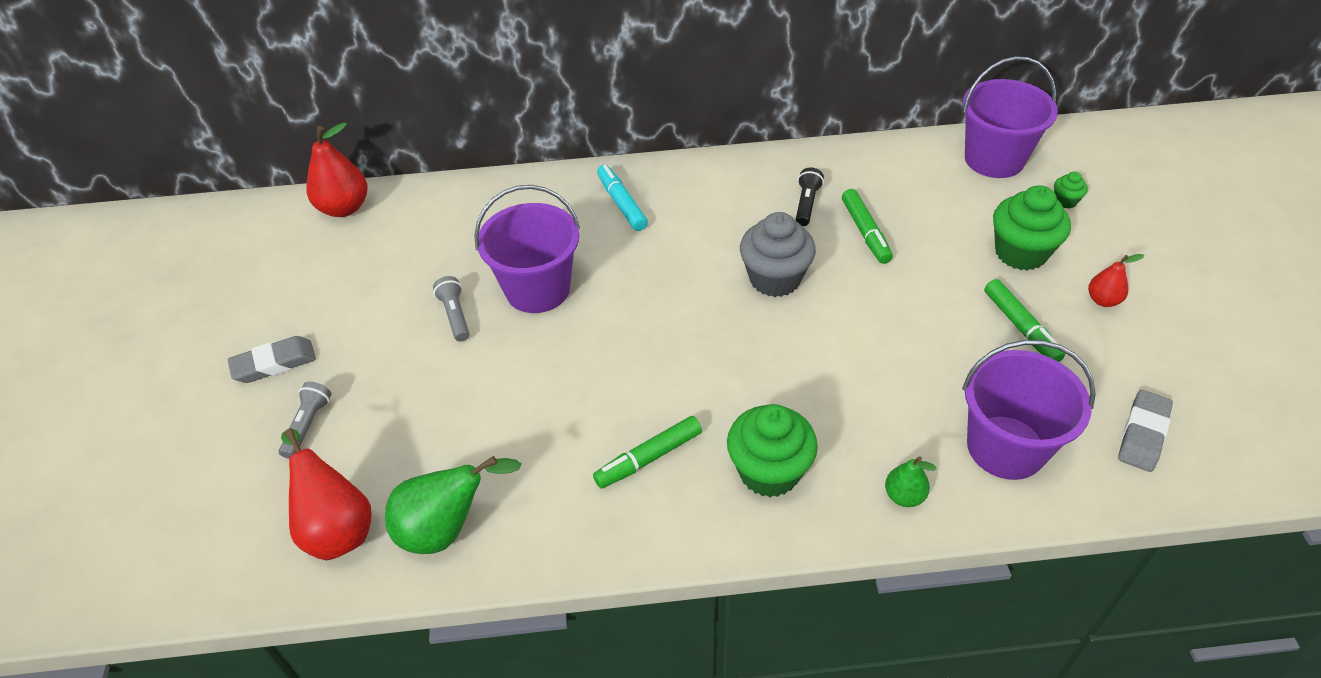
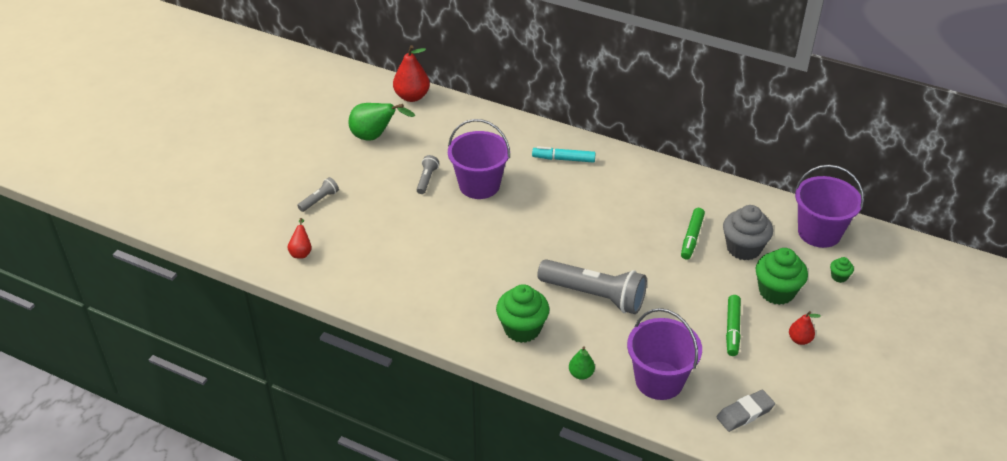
camera: 30 degrees right, 5 degrees down
grey eraser [228,336,316,383] -> none
red pear [281,428,372,560] -> red pear [288,218,312,258], size x0.56
green pear [385,456,521,554] -> green pear moved to [348,103,415,141]
green marker [593,416,702,489] -> none
turquoise marker [597,165,648,231] -> turquoise marker turned 90 degrees counterclockwise [532,146,596,163]
grey cupcake [740,212,816,297] -> grey cupcake moved to [723,205,773,260]
black flashlight [796,168,824,226] -> none
none -> grey flashlight [537,259,647,314]

